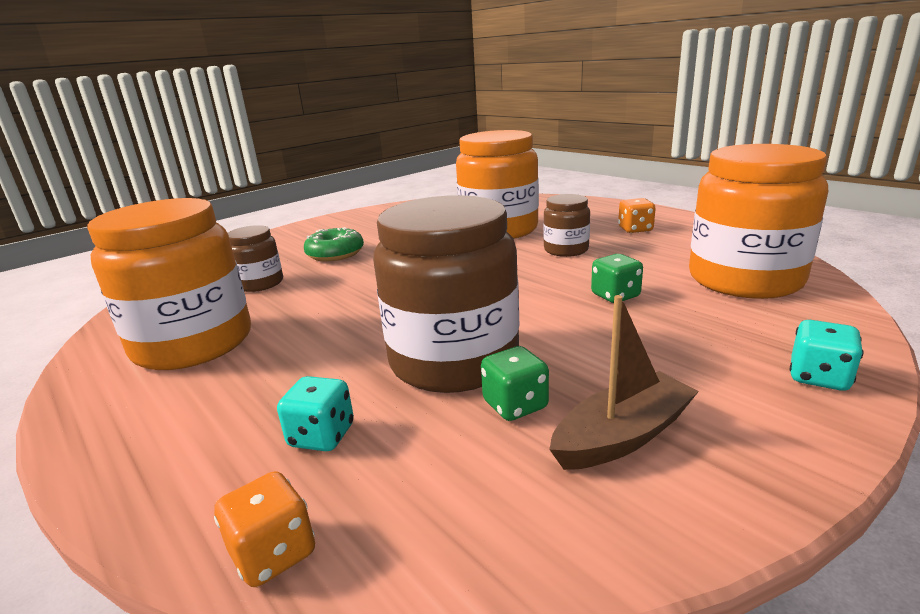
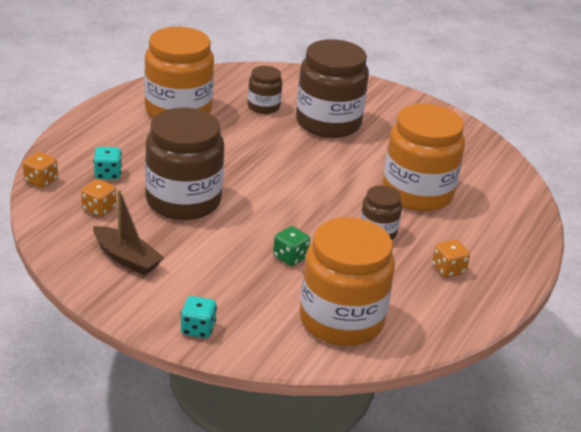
camera: 65 degrees right, 10 degrees up
green donut [304,227,364,261] -> brown jar [296,39,369,138]
green dice [481,346,549,421] -> none
none -> orange dice [81,179,116,217]

